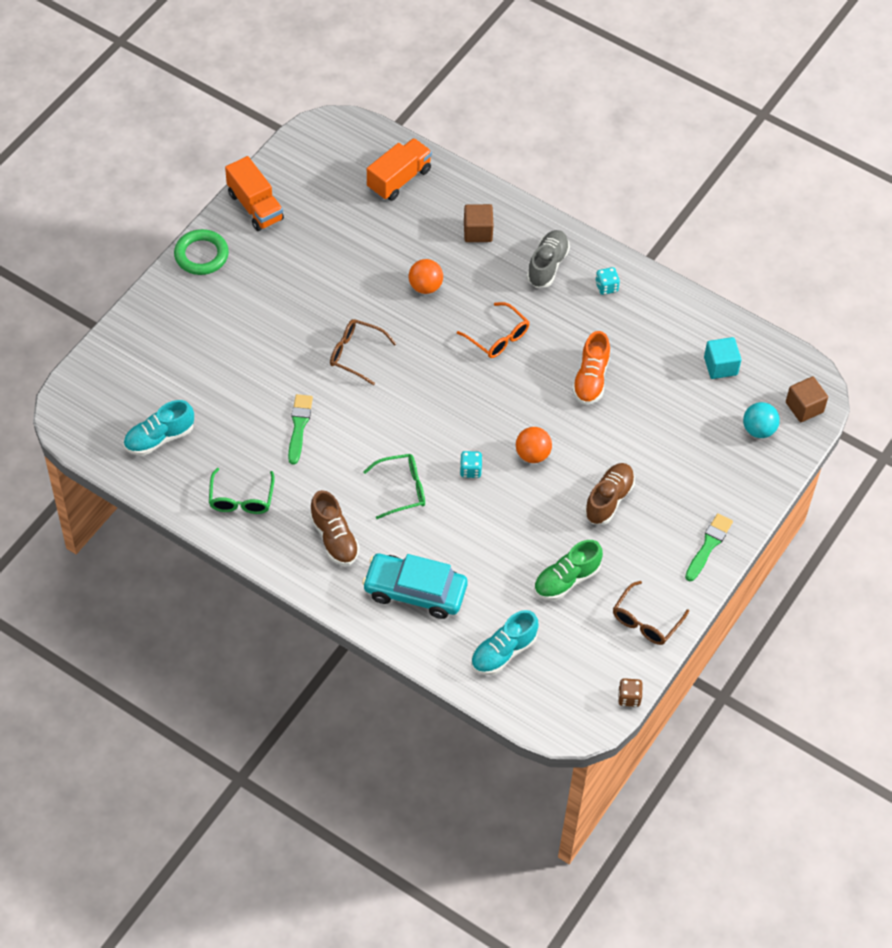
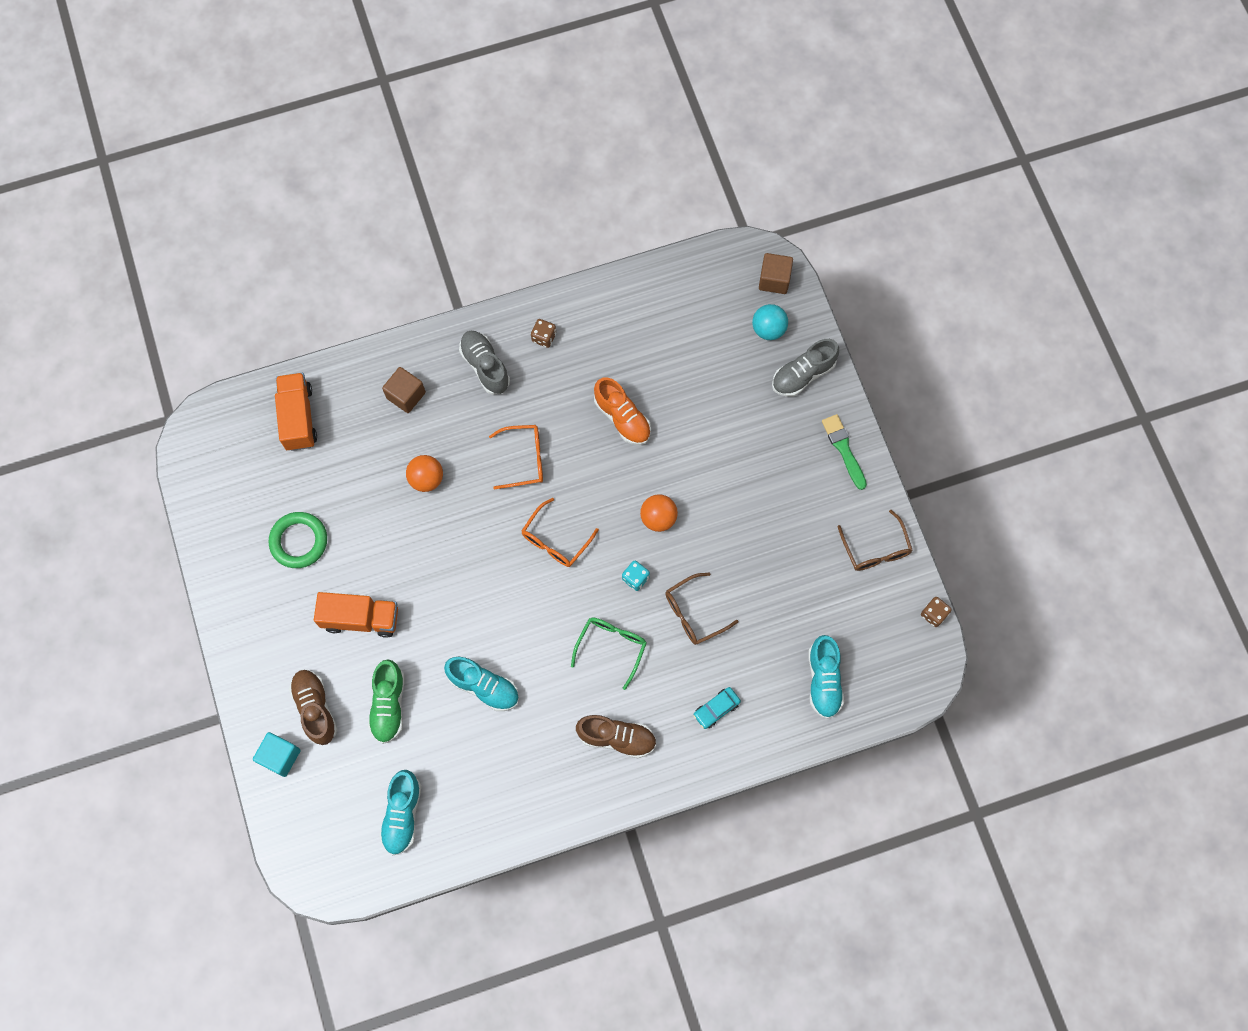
camera: 50 degrees left, 15 degrees up
green ring [174,229,229,275] -> green ring moved to [269,512,327,568]
green glasses [209,468,275,514] -> none
orange truck [225,156,284,231] -> orange truck moved to [314,592,398,638]
green brush [288,394,313,465] -> turquoise shoe [444,657,519,711]
brown glasses [330,319,396,385] -> brown glasses moved to [665,573,738,645]
turquoise car [362,554,468,619] -> turquoise car [693,687,741,729], size x0.47
green shoe [534,540,603,600] -> green shoe moved to [368,659,405,744]
brown shoe [584,463,635,525] -> brown shoe moved to [289,669,338,745]
turquoise dice [595,267,620,295] -> brown dice [531,319,556,348]
turquoise cube [704,337,741,379] -> turquoise cube moved to [253,732,301,777]
none -> orange glasses [522,498,599,567]
none -> grey shoe [772,339,839,397]

